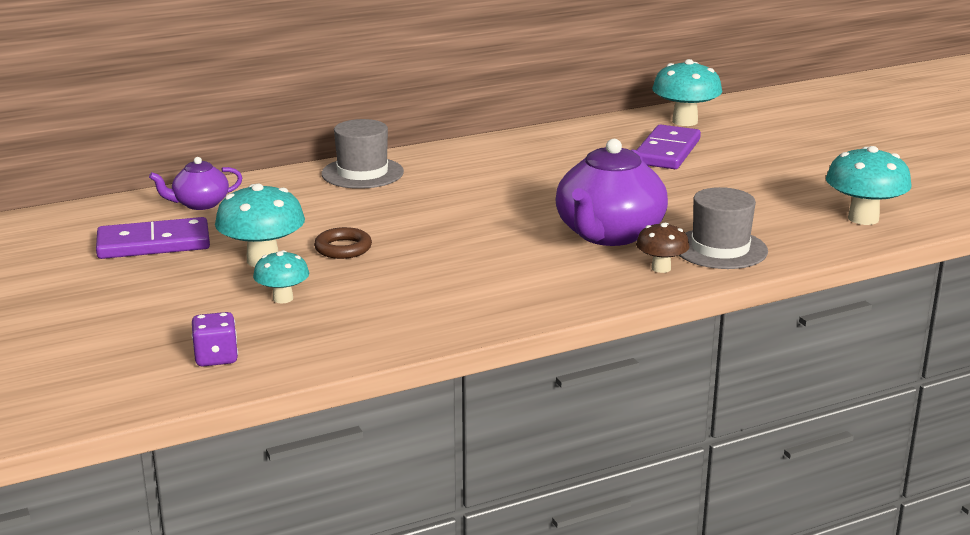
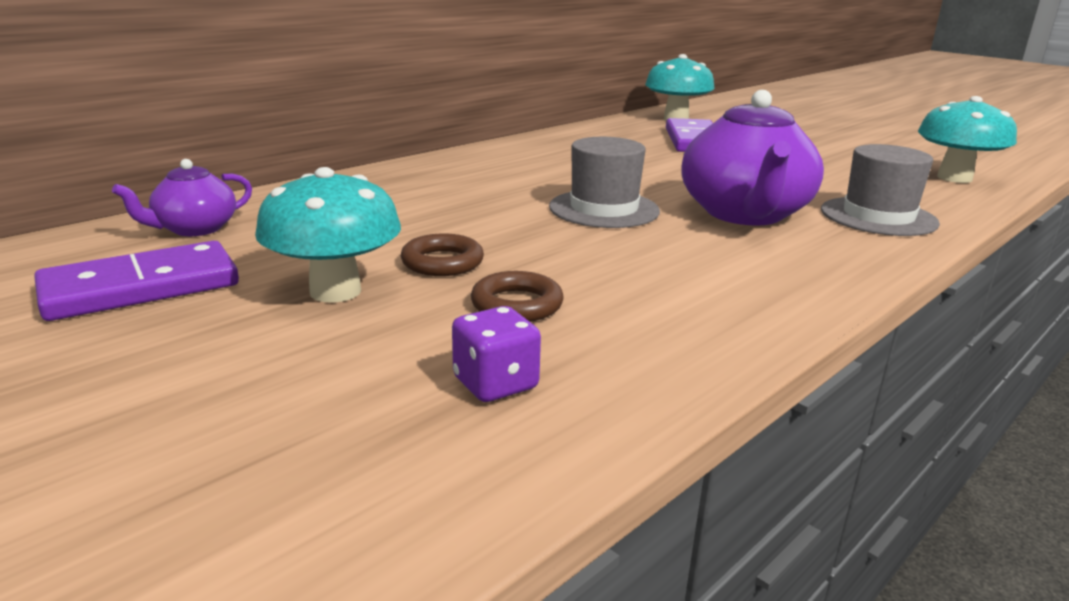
camera: 20 degrees left, 0 degrees up
purple dice [192,312,238,367] -> purple dice moved to [452,306,541,402]
turquoise mushroom [253,250,309,303] -> none
grey hat [321,119,404,189] -> grey hat moved to [549,137,660,228]
brown mushroom [636,222,690,273] -> none
none -> brown ring [471,271,564,322]

